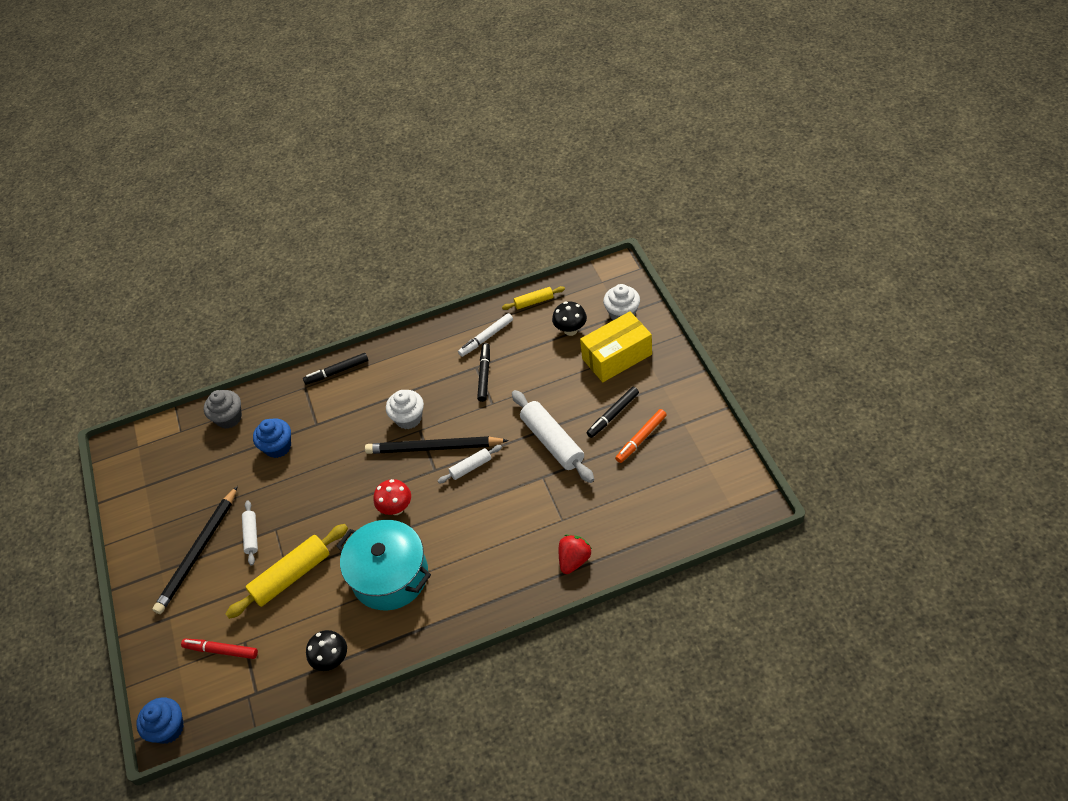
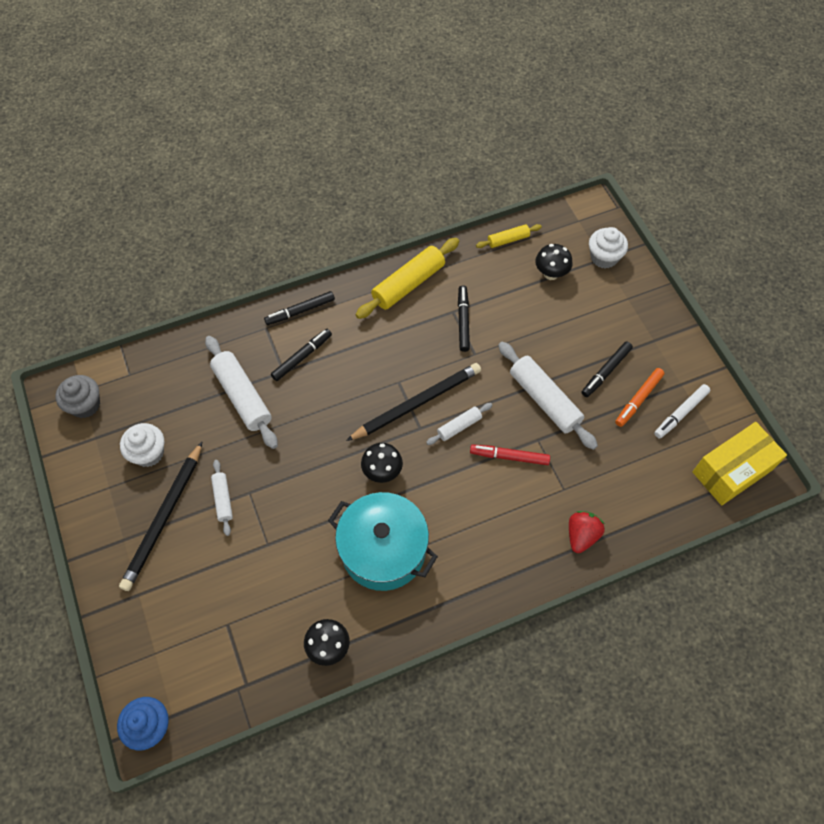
camera: 10 degrees left, 10 degrees up
red marker [181,639,258,659] -> red marker moved to [470,444,550,465]
grey cupcake [204,390,242,429] -> grey cupcake moved to [55,375,100,418]
yellow rolling pin [226,524,348,619] -> yellow rolling pin moved to [355,238,459,319]
blue cupcake [253,418,291,458] -> white rolling pin [205,336,278,449]
black pencil [365,436,509,454] -> black pencil turned 150 degrees clockwise [346,363,481,441]
red mushroom [373,479,411,515] -> black mushroom [361,443,403,483]
white cupcake [386,390,424,429] -> white cupcake moved to [120,423,164,467]
white marker [458,313,513,357] -> white marker moved to [654,384,710,439]
yellow box [580,311,652,382] -> yellow box moved to [692,422,787,506]
none -> black marker [271,329,332,381]

